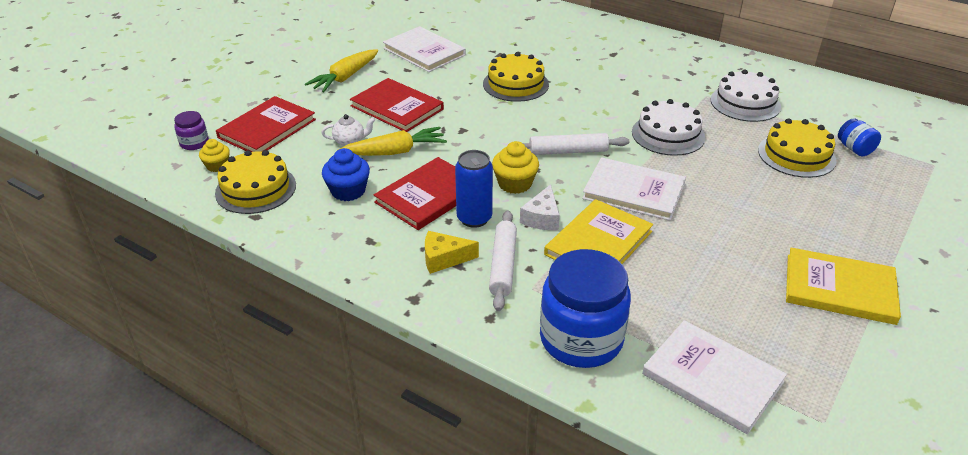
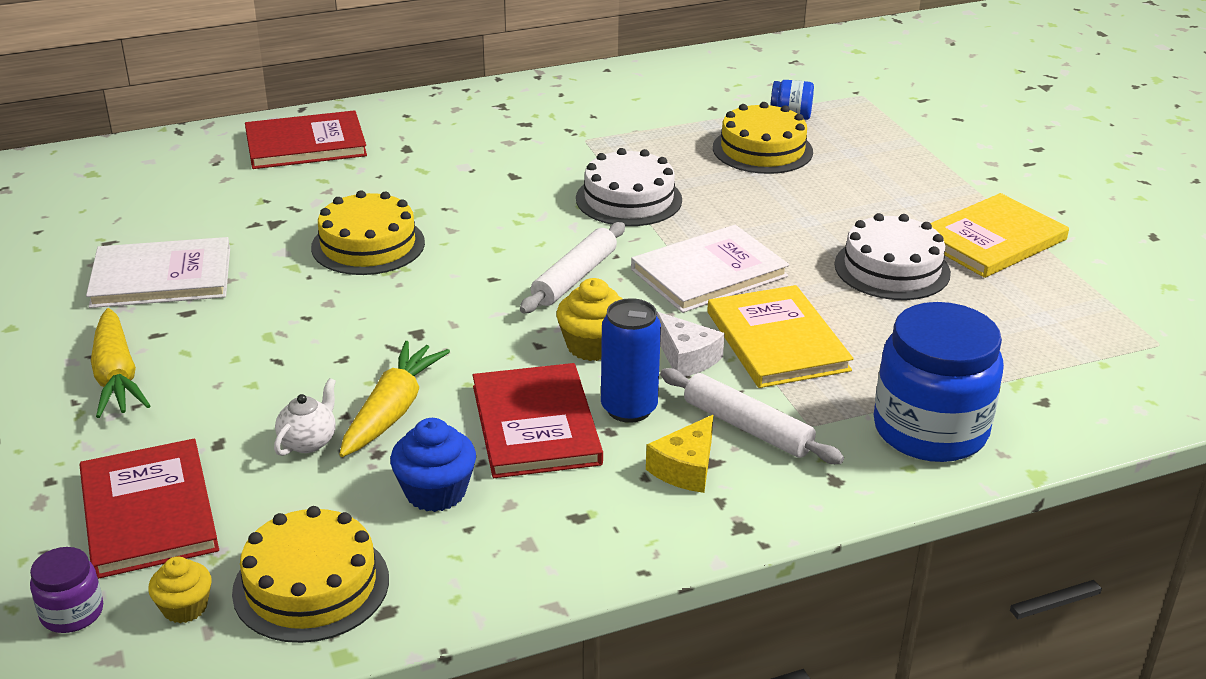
camera: 55 degrees left, 5 degrees down
red book [350,78,444,132] -> red book moved to [245,110,367,169]
white book [642,320,787,434] -> none
white cake [711,69,781,122] -> white cake moved to [835,213,951,300]

